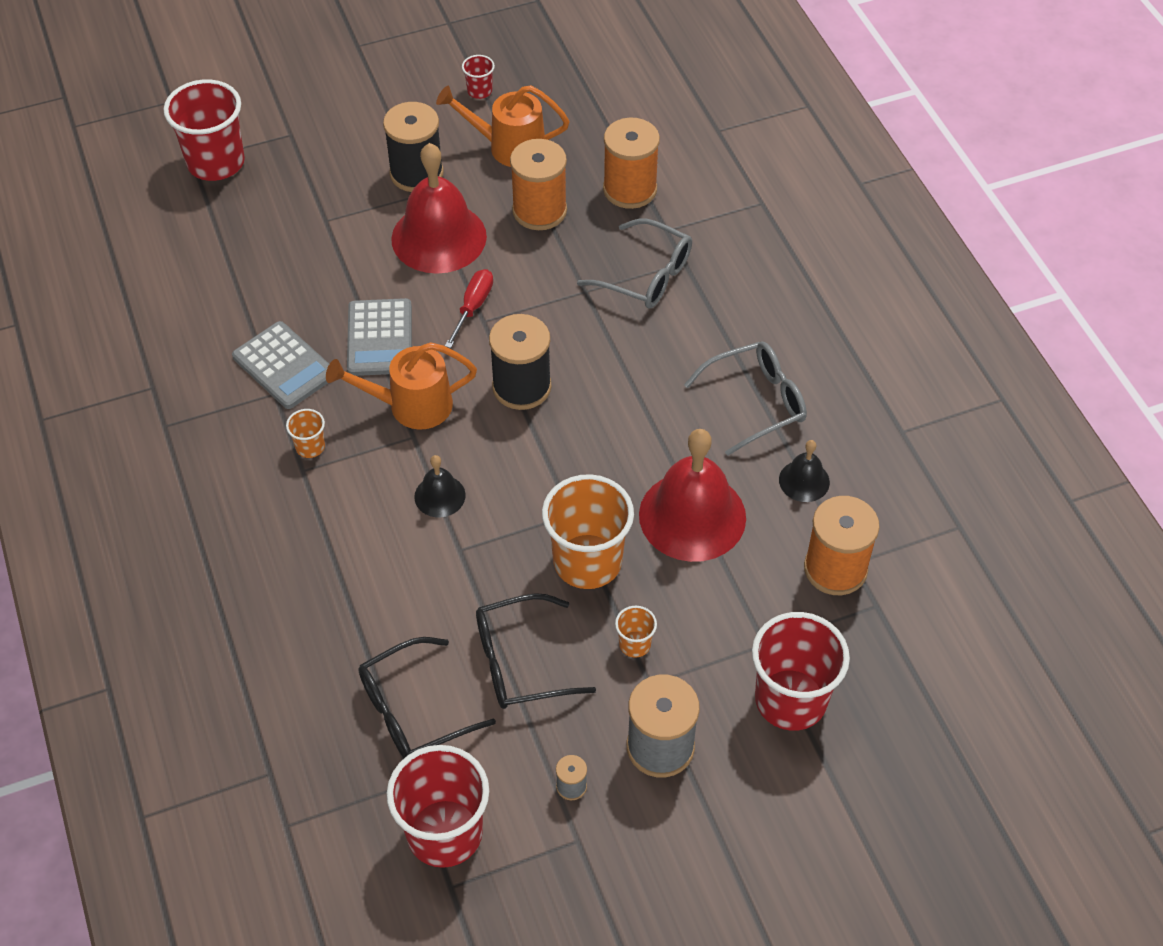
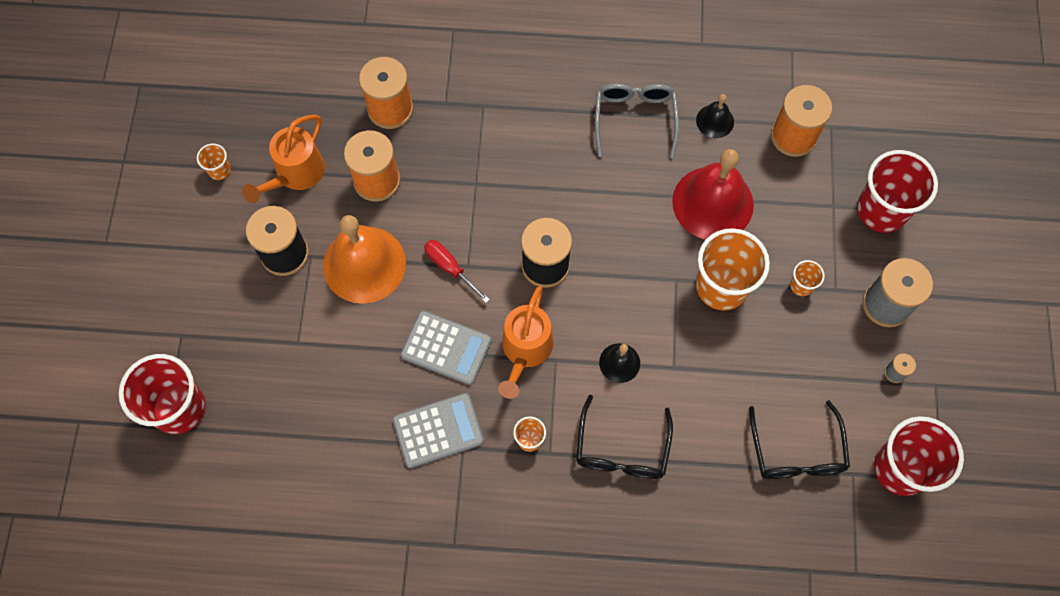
camera: 65 degrees left, 15 degrees up
red bell [391,143,487,274] -> orange bell [323,215,406,304]
red cup [462,55,495,99] -> orange cup [197,143,231,180]
black glasses [476,593,596,709] -> black glasses moved to [576,395,673,479]
grey glasses [577,219,692,309] -> none

